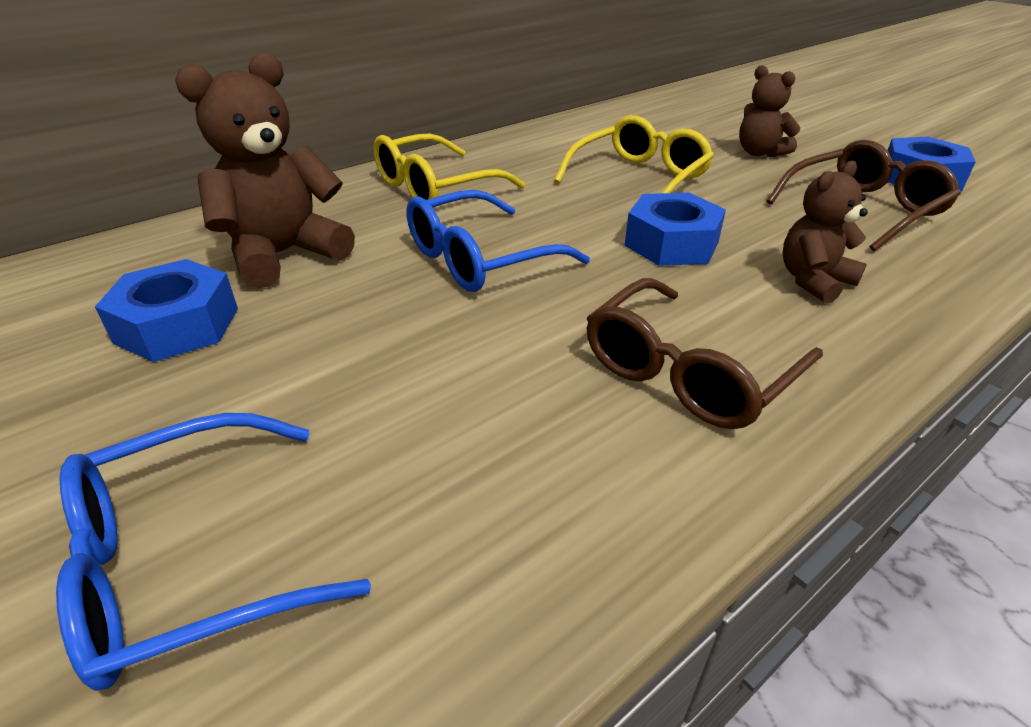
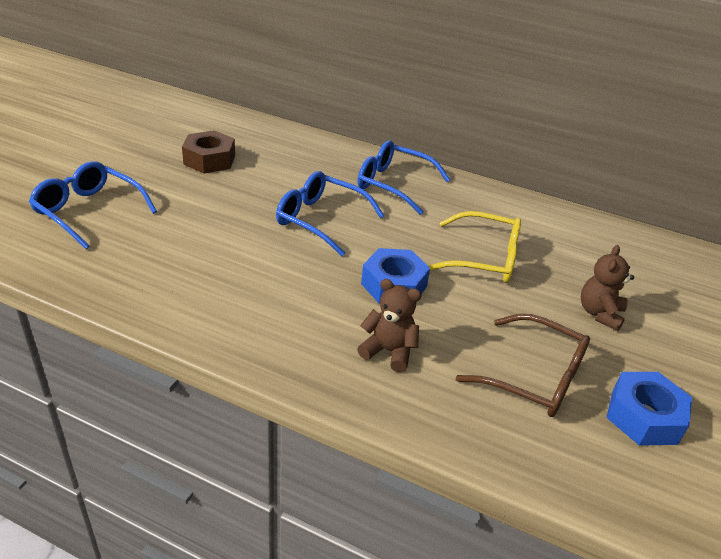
camera: 60 degrees right, 0 degrees up
blue nut [95,259,238,362] -> brown nut [182,130,235,174]
brown teddy bear [175,52,355,289] -> none
yellow glasses [373,134,525,200] -> blue glasses [357,140,450,215]
brown glasses [587,278,823,429] -> none

